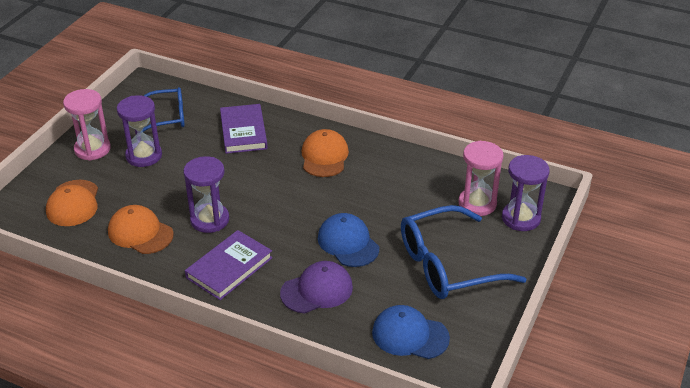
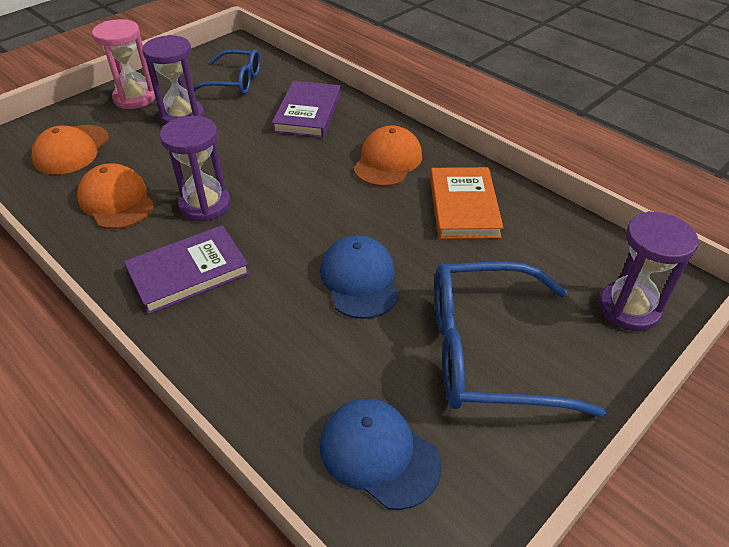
camera: 20 degrees right, 5 degrees up
purple cap [280,261,353,313] -> none
pink hourglass [459,141,503,216] -> none
none -> orange book [430,167,504,239]

